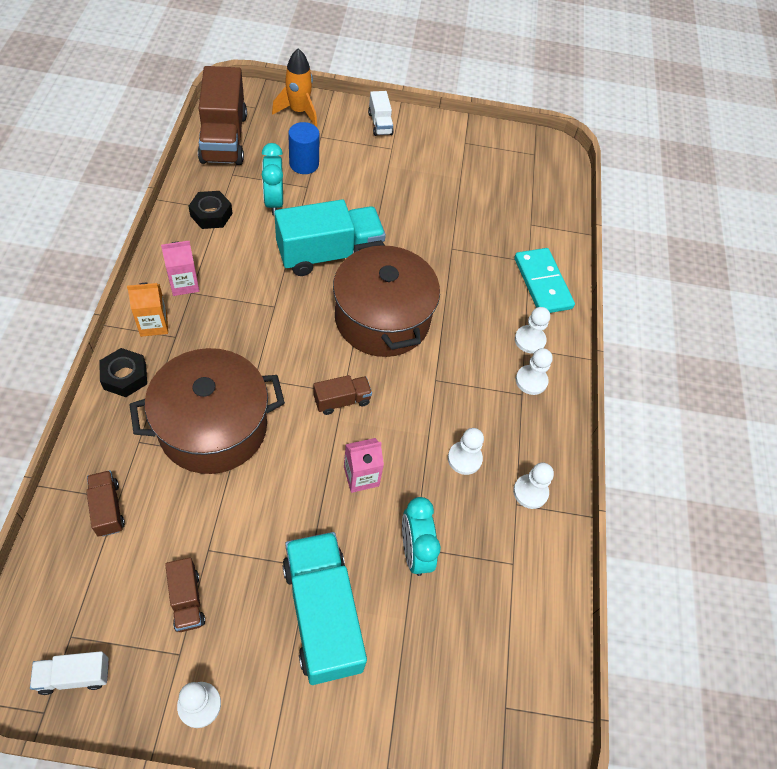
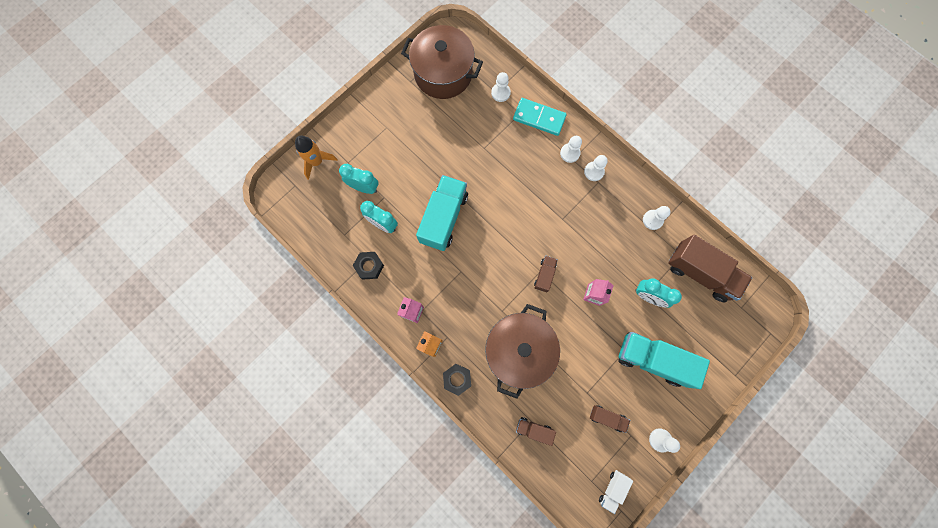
camera: 45 degrees left, 20 degrees up
brown truck [198,66,247,165] -> brown truck moved to [668,235,752,302]
blue cylinder [288,122,320,174] -> turquoise clock [339,164,378,194]
brown pot [333,240,440,357] -> brown pot moved to [401,25,483,99]
white truck [368,91,394,136] -> none
white pawn [448,428,484,475] -> white pawn moved to [491,72,511,102]

